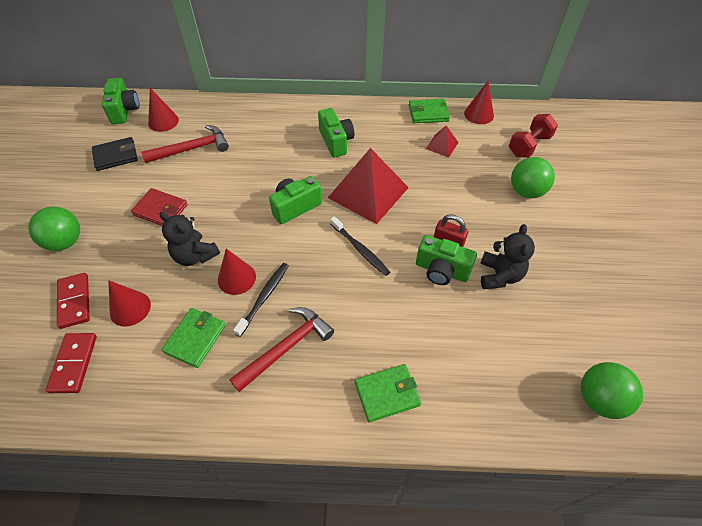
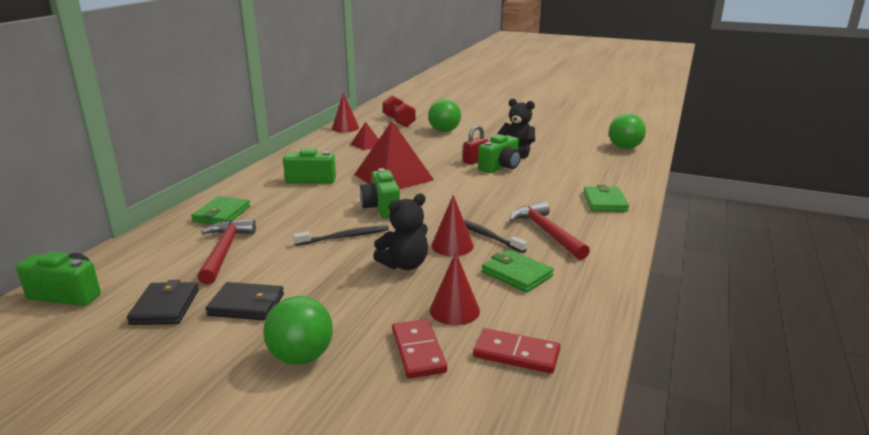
camera: 70 degrees left, 30 degrees down
red domino [57,273,90,329] -> red domino turned 75 degrees clockwise [392,319,447,379]
red wallet [131,188,188,226] -> none
red cone [148,88,179,132] -> none
black toothbrush [330,216,390,276] -> black toothbrush moved to [293,225,389,246]
green wallet [409,99,450,123] -> green wallet moved to [191,196,251,224]
none -> black wallet [206,282,284,320]

